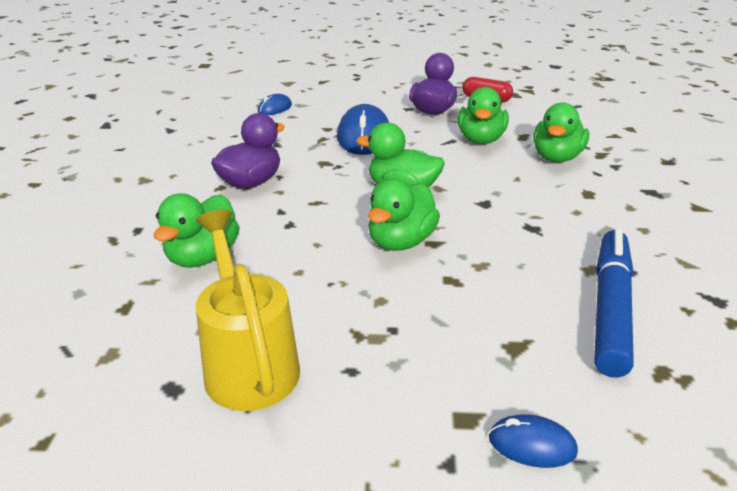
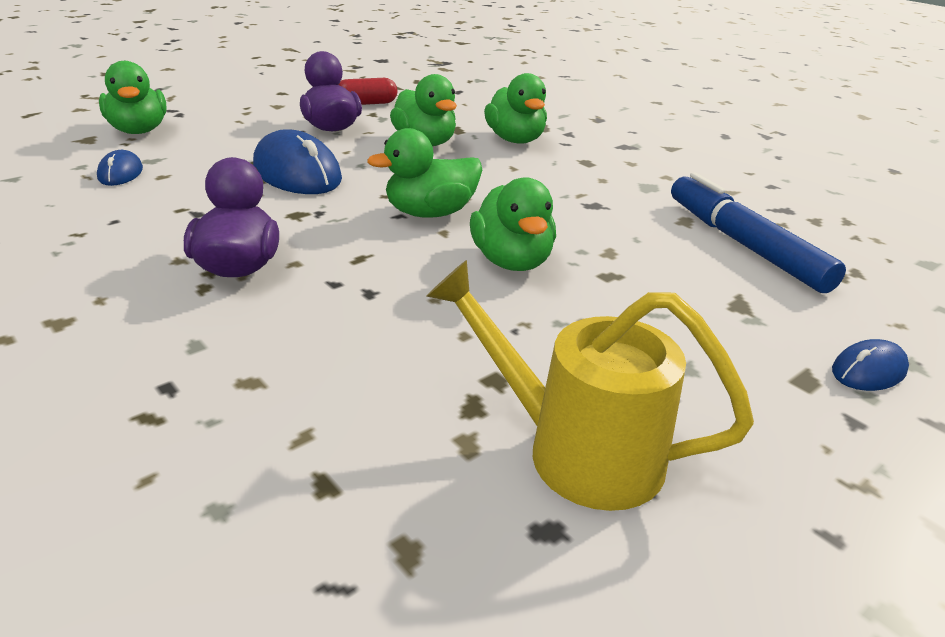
camera: 45 degrees left, 0 degrees up
green duck [154,193,239,268] -> green duck moved to [99,61,167,134]

